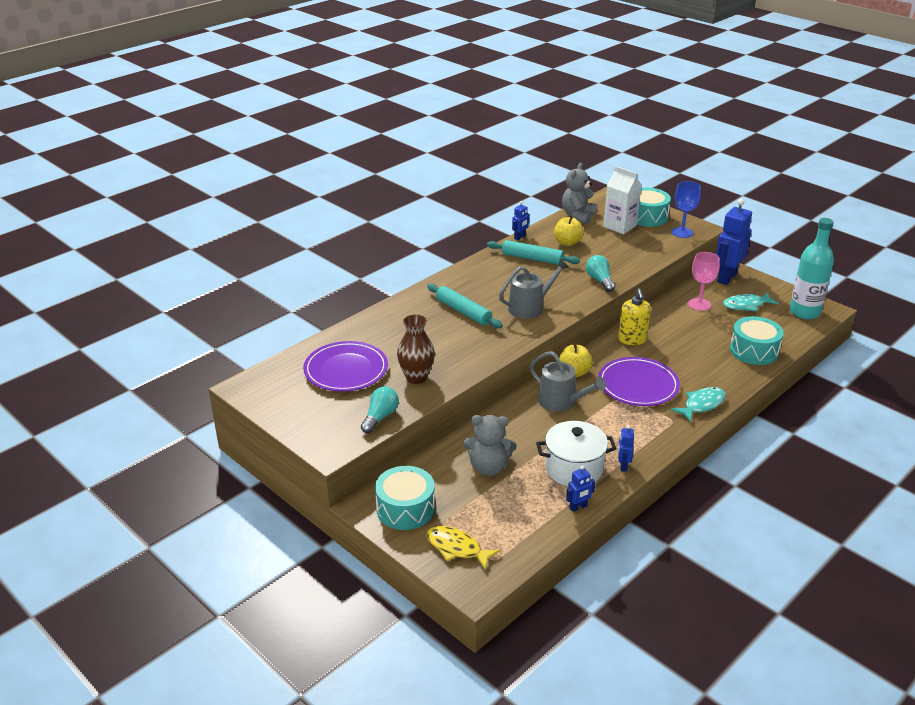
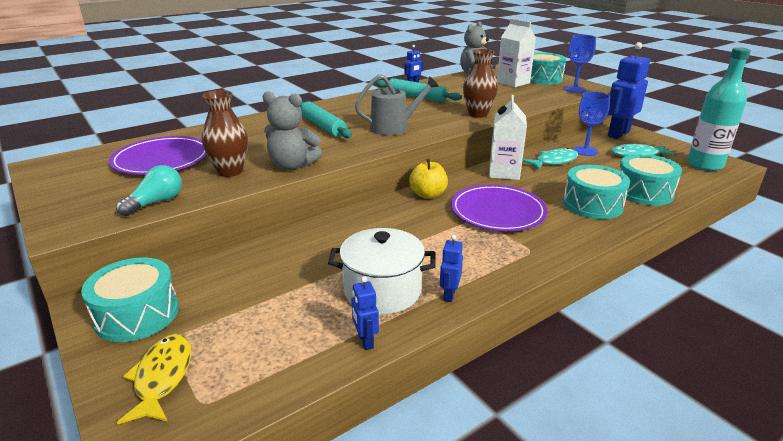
camera: 10 degrees right, 5 degrees down
yellow fish [426,526,500,570] -> yellow fish turned 45 degrees clockwise [117,334,191,425]
grey teddy bear [463,415,517,476] -> grey teddy bear moved to [263,91,322,170]
grey watering can [530,351,606,412] -> none
yellow apple [554,216,584,246] -> none
blue robot [566,466,595,512] -> blue robot turned 90 degrees clockwise [351,276,379,350]
turquoise light bulb [586,255,615,292] -> brown vase [463,49,498,118]
yellow soap dispenser [618,288,651,345] -> white carton [489,95,527,180]
turquoise fish [671,387,726,423] -> turquoise fish moved to [522,148,578,170]
pink goblet [688,252,720,311] -> blue goblet [573,92,610,156]
none -> turquoise drum [563,165,630,219]

